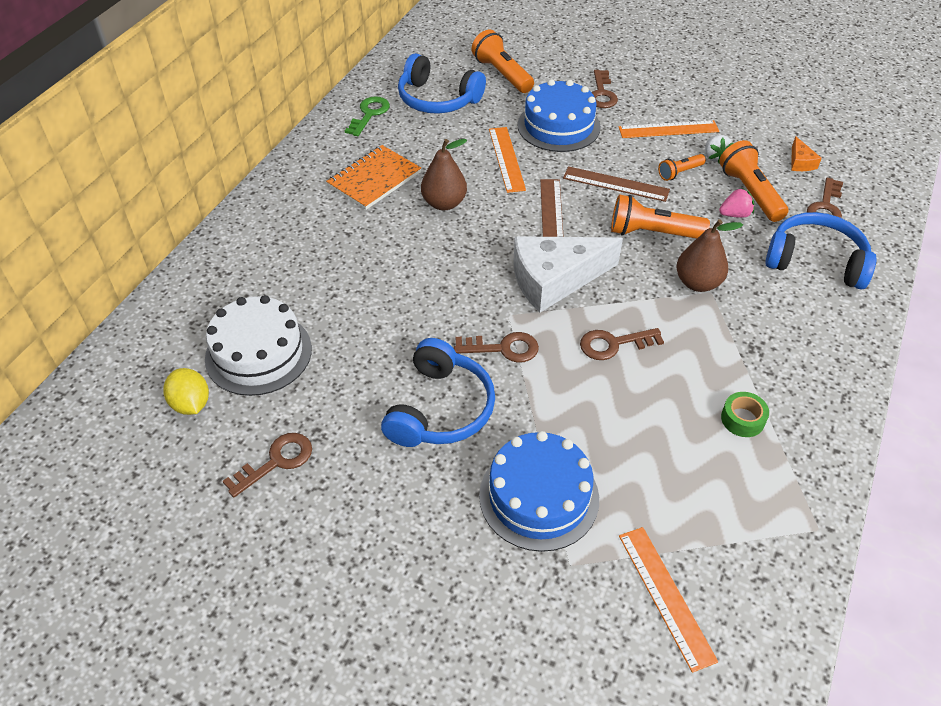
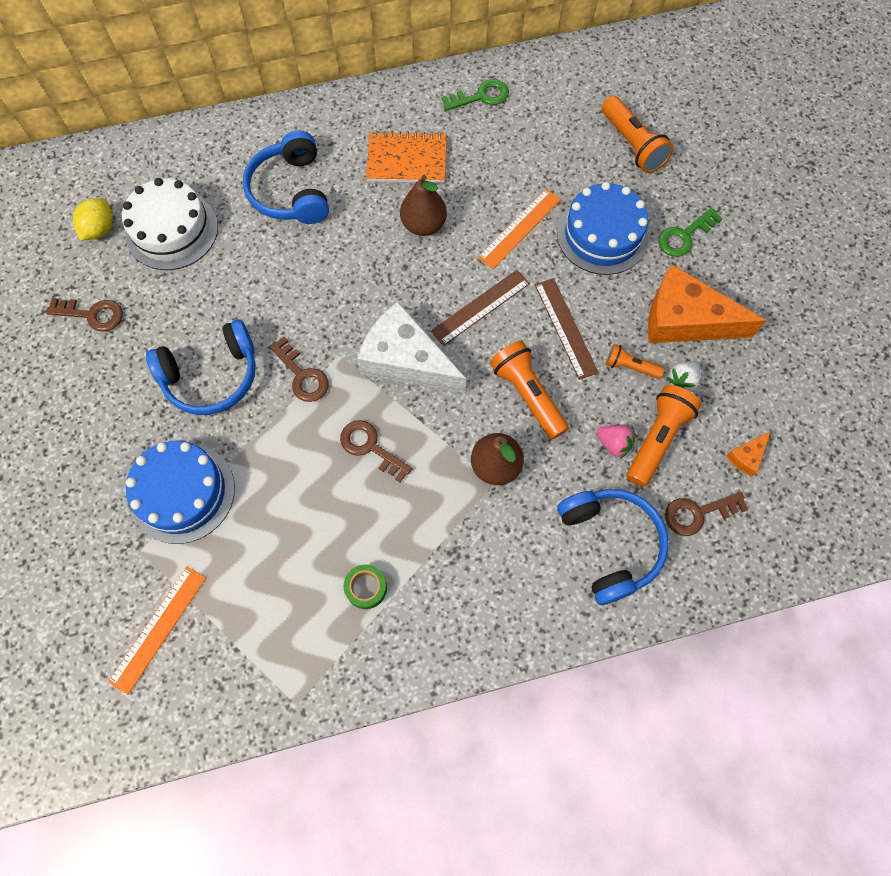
camera: 50 degrees right, 20 degrees up
blue headphones [398,53,486,114] -> blue headphones moved to [243,131,329,224]
orange flashlight [471,30,534,93] -> orange flashlight turned 135 degrees clockwise [602,96,674,173]
brown key [591,70,618,108] -> green key [658,207,723,257]
orange ruler [619,120,719,138] -> orange cheese [648,264,766,343]

